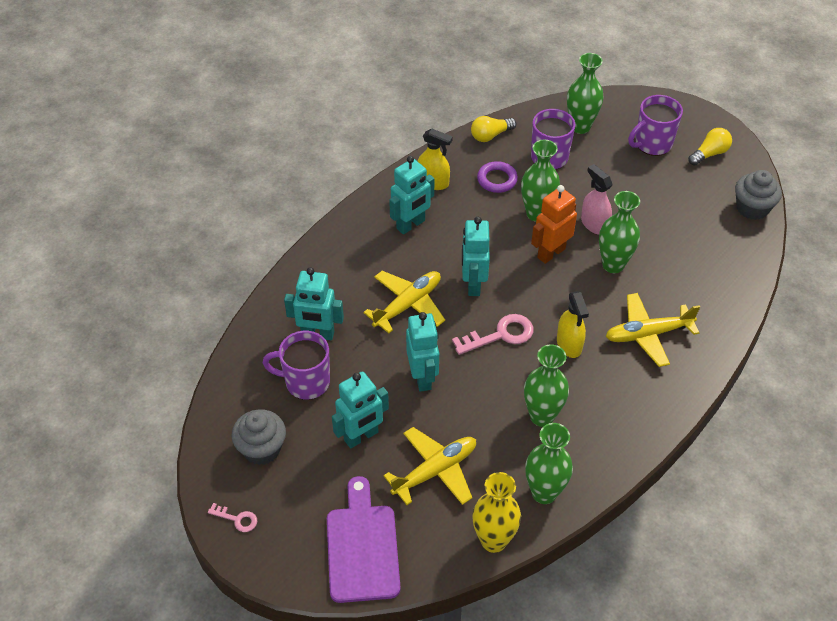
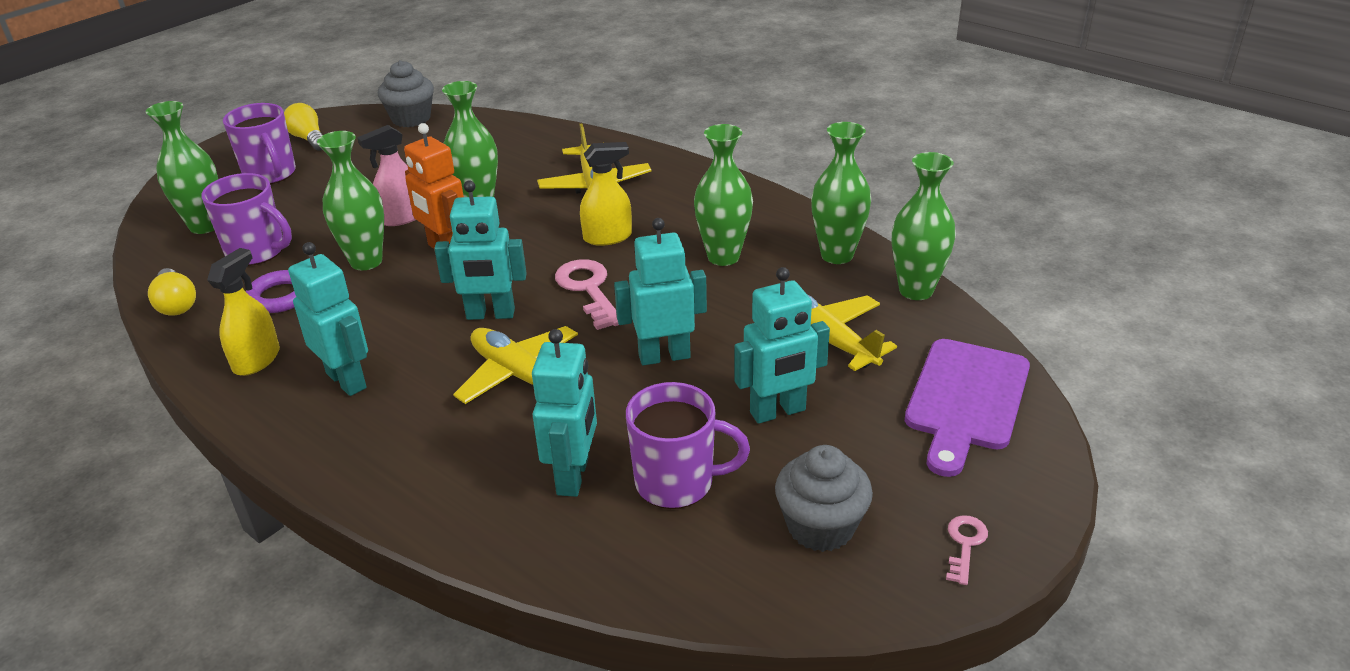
camera: 90 degrees left, 15 degrees down
purple mug [263,331,330,400] -> purple mug turned 90 degrees counterclockwise [626,382,750,509]
purple cutting board [327,476,401,603] -> purple cutting board turned 60 degrees counterclockwise [905,339,1030,477]
turquoise robot [332,371,389,448] -> turquoise robot turned 105 degrees clockwise [734,267,830,424]
yellow vase [472,472,521,553] -> green vase [892,152,956,300]

